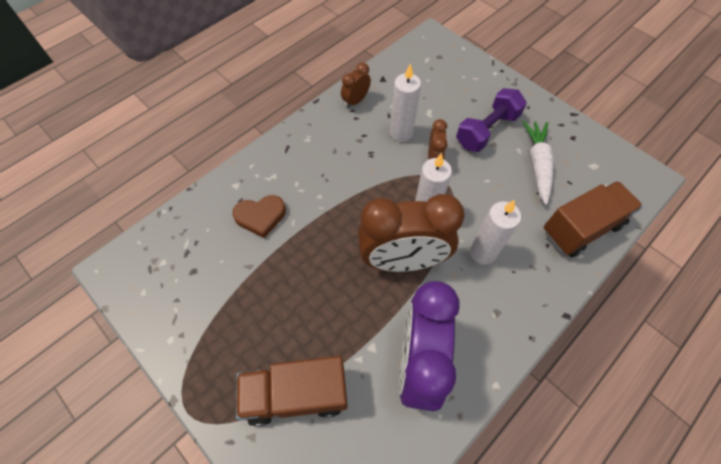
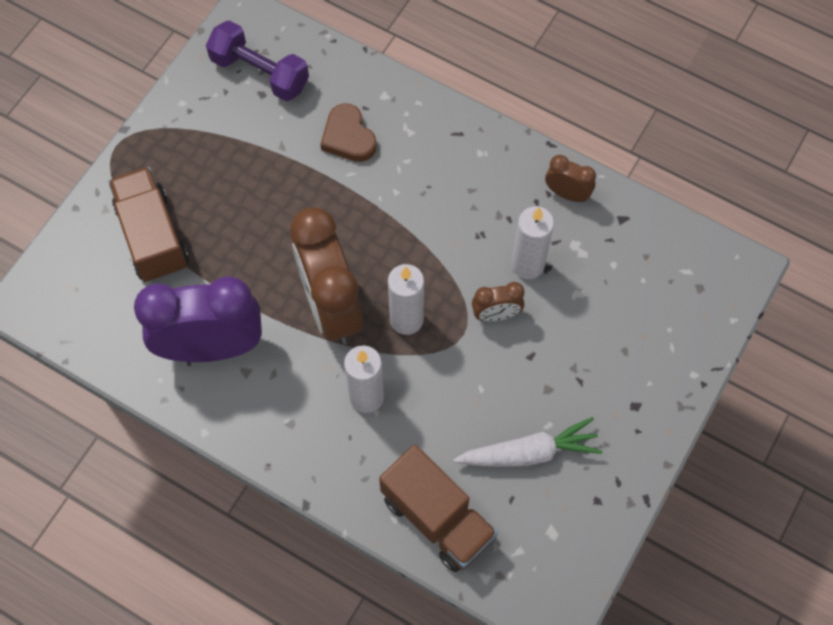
camera: 75 degrees right, 5 degrees up
purple dumbbell [456,88,527,152] -> purple dumbbell moved to [206,20,309,101]

